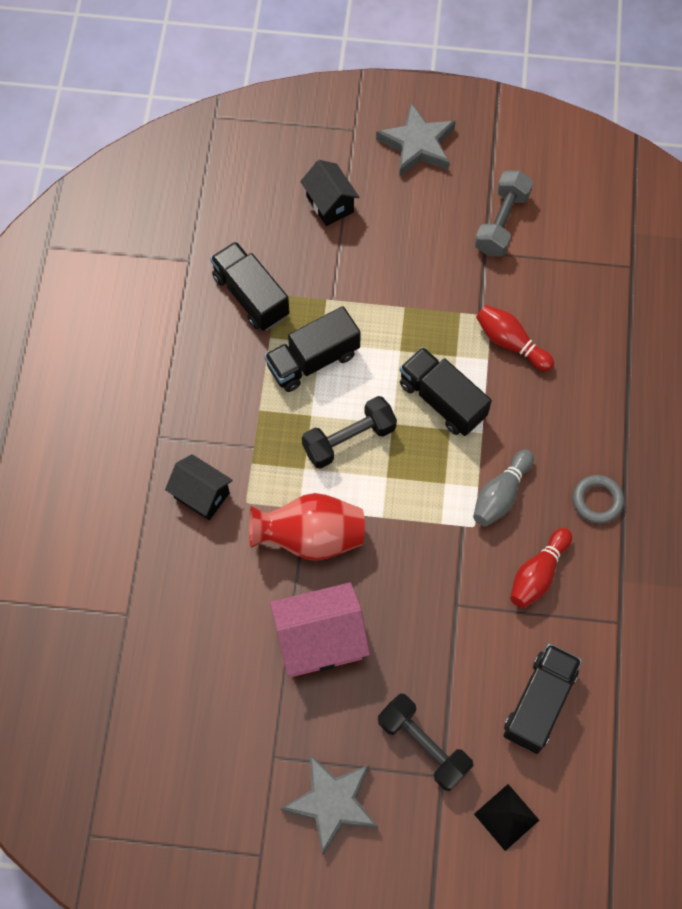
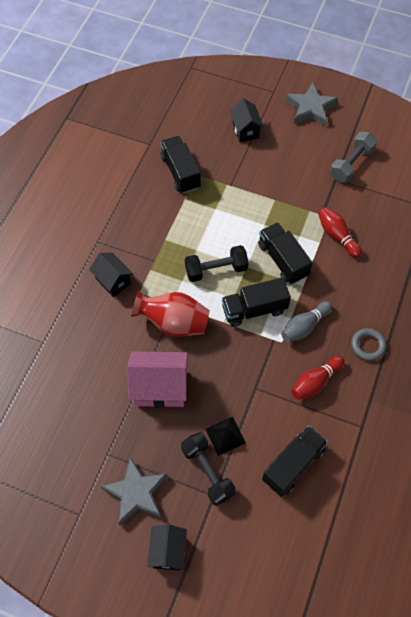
camera: 15 degrees right, 5 degrees down
black truck [264,306,361,392] -> black truck moved to [222,277,291,327]
black pyramid [474,784,539,851] -> black pyramid moved to [206,417,246,456]
none -> black house [147,524,187,570]

